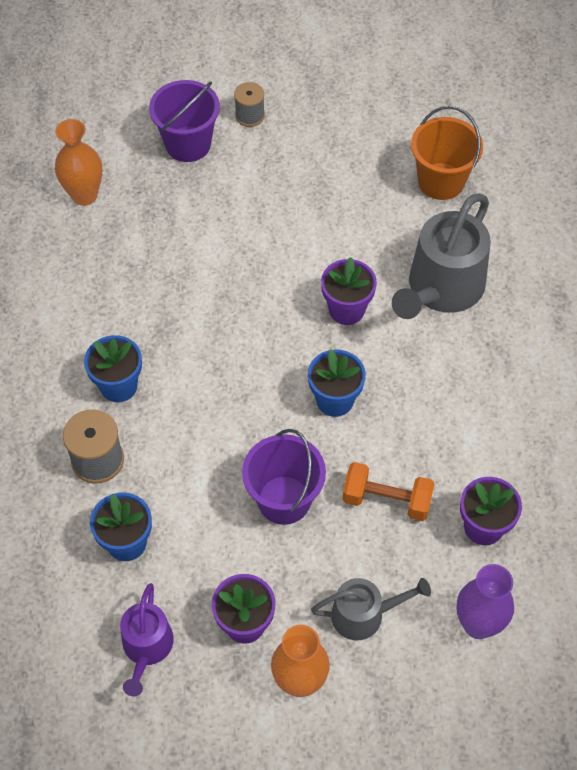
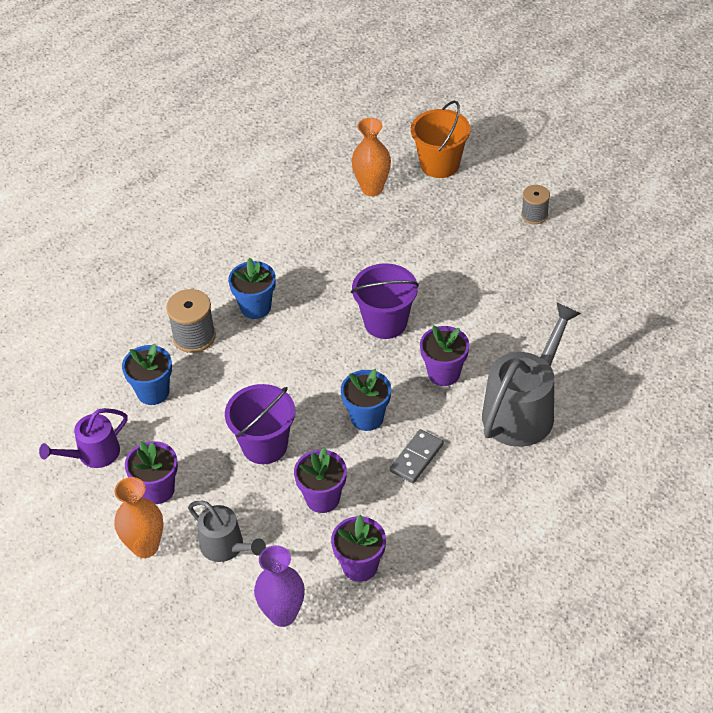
camera: 50 degrees right, 10 degrees down
purple bucket [149,80,220,162] -> purple bucket moved to [351,263,419,339]
orange dumbbell [343,462,435,521] -> purple flower pot [294,447,347,513]
grey watering can [392,193,491,319] -> grey watering can turned 135 degrees clockwise [482,302,581,447]
orange bucket [411,106,483,200] -> orange bucket moved to [411,101,471,178]
none -> grey domino [390,429,444,483]

